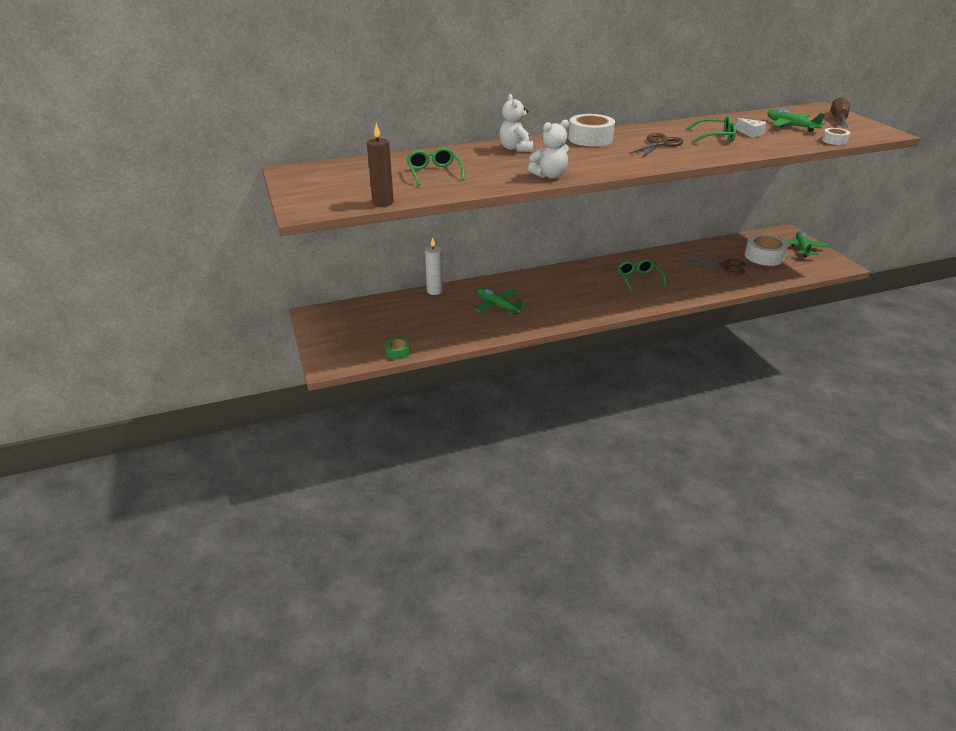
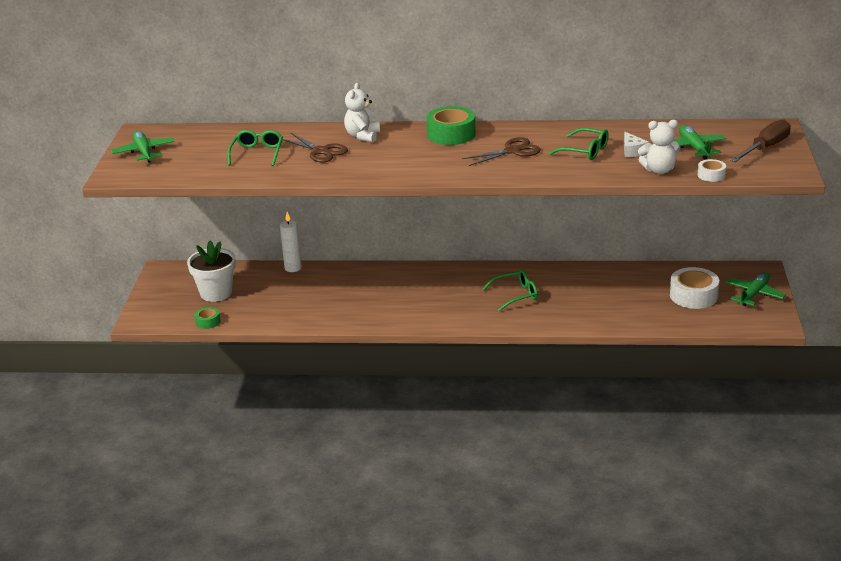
camera: 25 degrees right, 5 degrees down
brown candle [367,123,394,207] -> none
green plane [475,288,526,315] -> green plane moved to [111,131,175,163]
white teddy bear [528,120,569,178] -> white teddy bear moved to [638,120,680,174]
white tape [568,114,615,147] -> green tape [426,106,476,145]
green glasses [618,259,667,292] -> green glasses turned 60 degrees clockwise [483,270,538,311]
brown scissors [684,256,746,275] -> brown scissors moved to [283,133,348,163]
none -> white flower pot [187,241,236,302]

